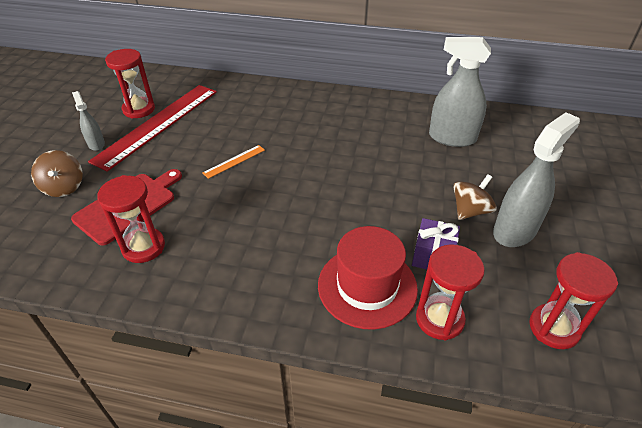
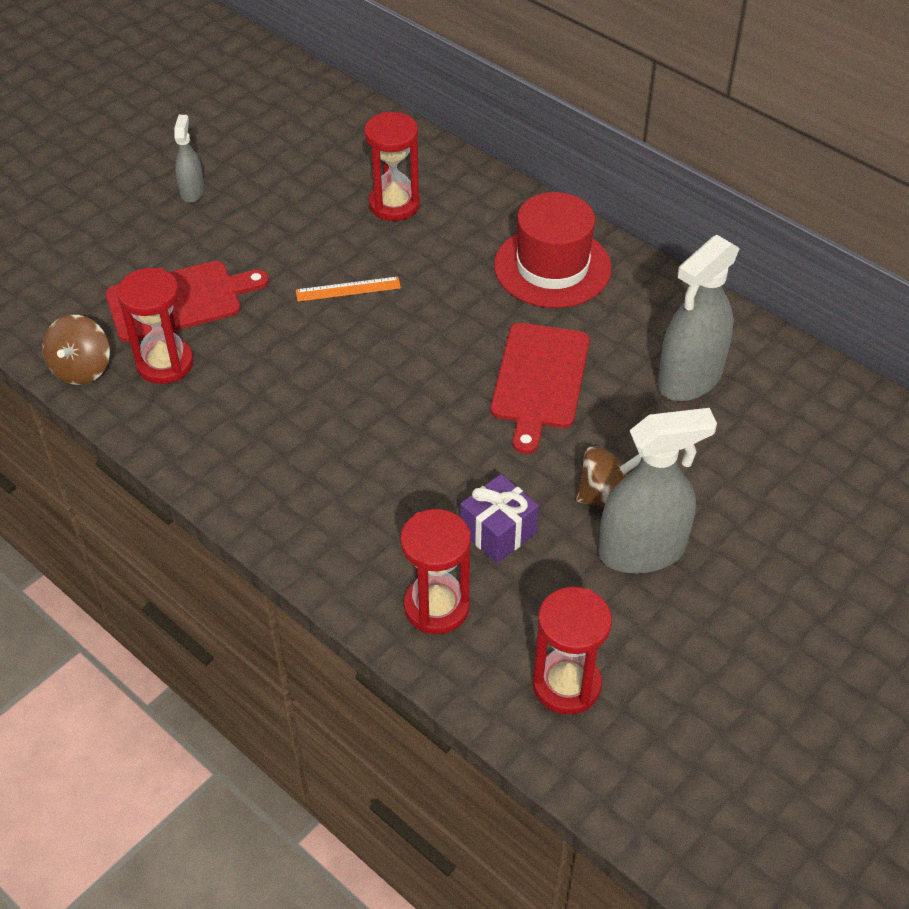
camera: 30 degrees right, 5 degrees up
brown spinning top [31,150,83,197] -> brown spinning top moved to [43,315,110,385]
red ruler [88,85,217,172] -> none
red hourglass [105,49,155,119] -> red hourglass moved to [364,112,420,221]
red hat [318,226,418,330] -> red hat moved to [494,192,612,308]
grey spray bottle [429,37,491,147] -> grey spray bottle turned 90 degrees counterclockwise [658,235,740,401]
none -> red cutting board [491,323,590,454]

